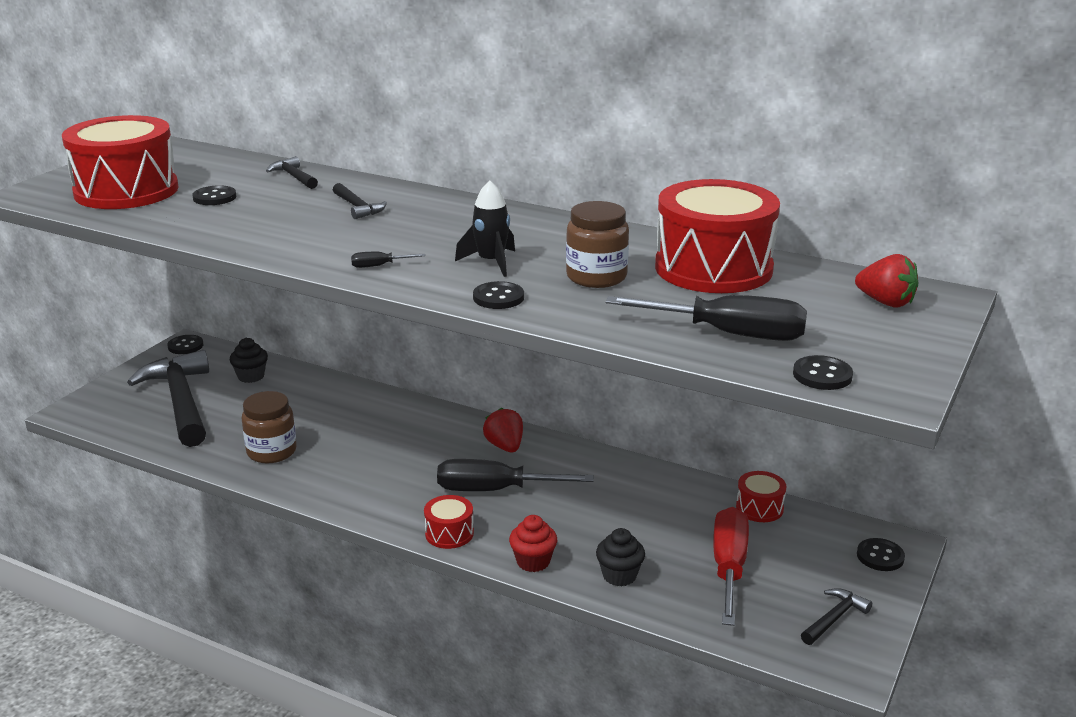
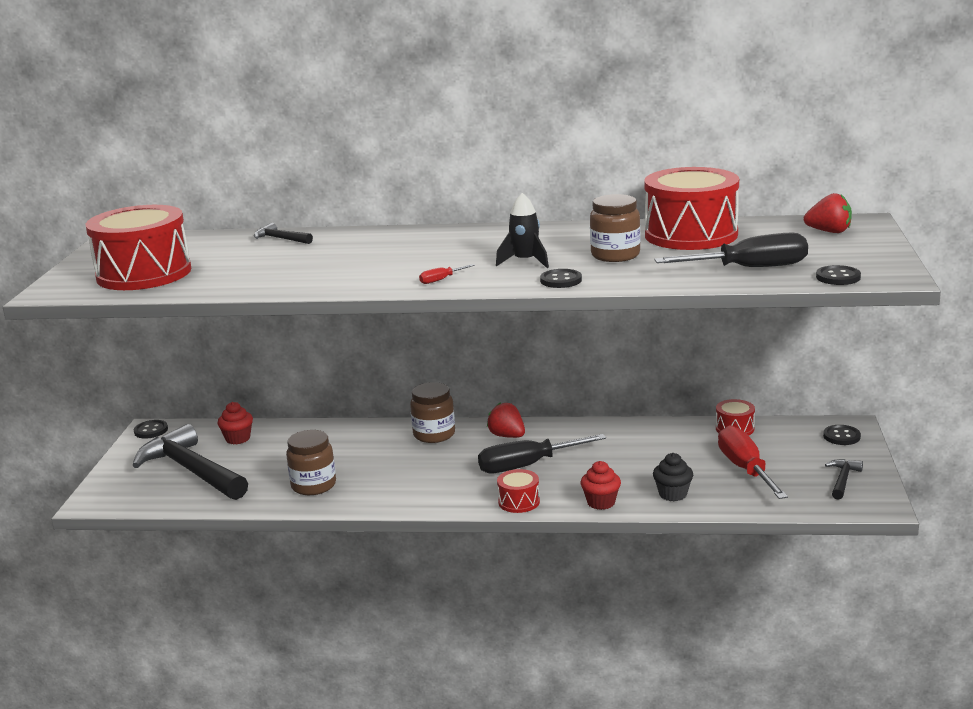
camera: 20 degrees left, 5 degrees down
black button [192,185,236,205] -> none
black cupcake [230,338,268,383] -> red cupcake [217,402,253,444]
black hammer [333,183,387,219] -> none
black screwdriver [351,252,425,268] -> red screwdriver [419,264,475,284]
none -> brown jar [410,382,455,443]

